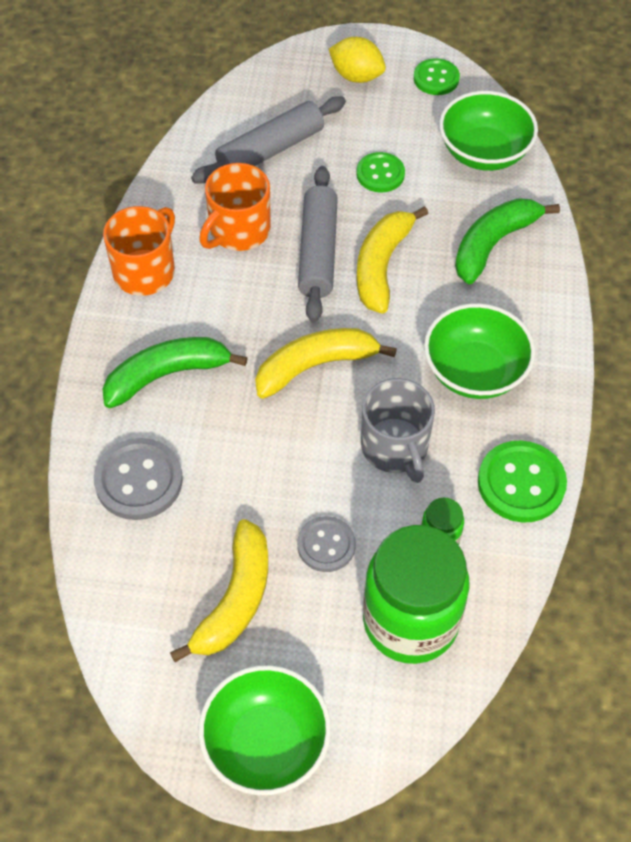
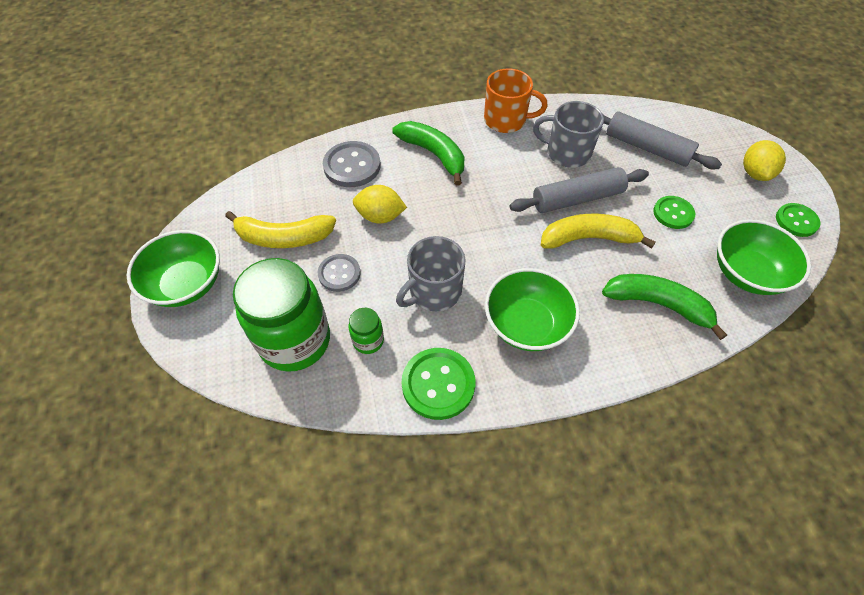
camera: 70 degrees right, 0 degrees up
orange mug [199,163,271,251] -> grey mug [533,101,604,168]
yellow banana [255,328,397,399] -> none
none -> yellow lemon [353,185,407,224]

